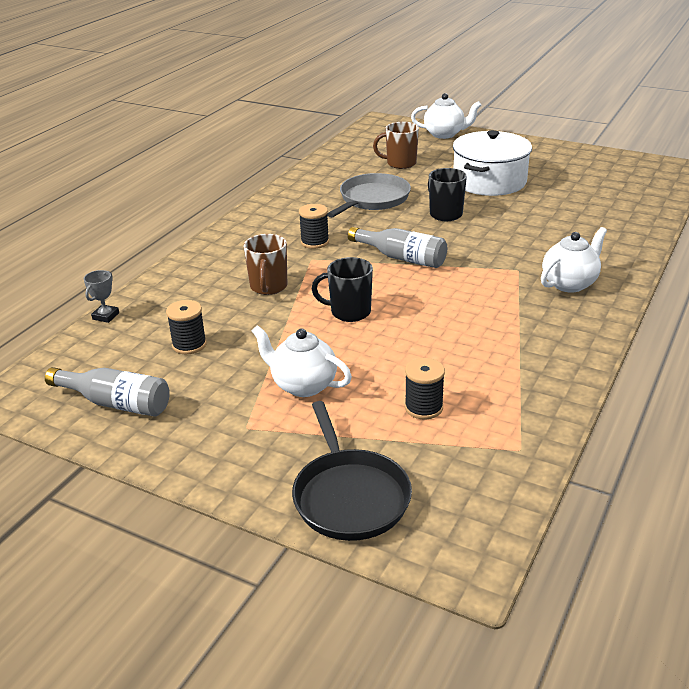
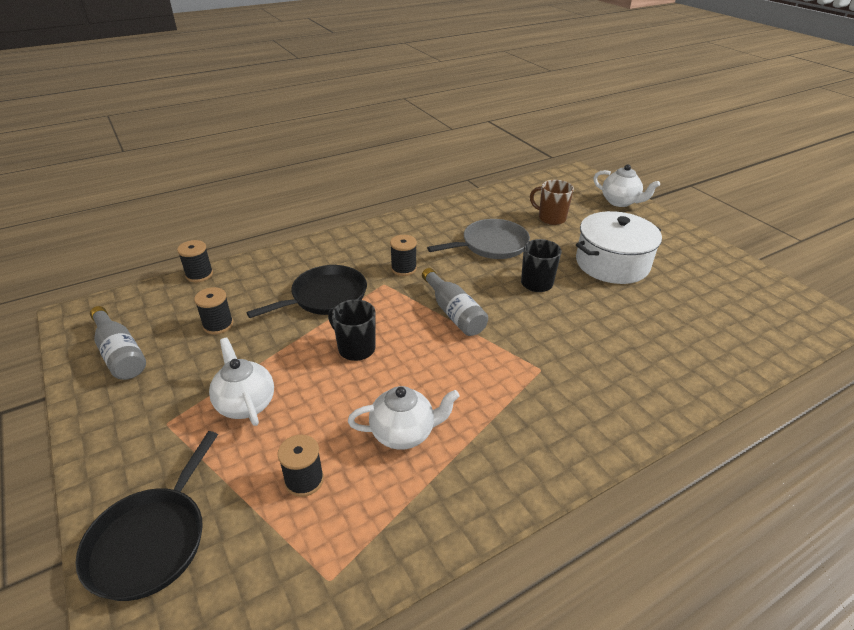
camera: 30 degrees right, 5 degrees up
grey trophy [84,270,119,323] -> black spool [177,240,213,282]
brown mug [244,234,287,295] -> black pan [246,265,367,318]
white teapot [541,227,607,293] -> white teapot moved to [348,386,460,450]

